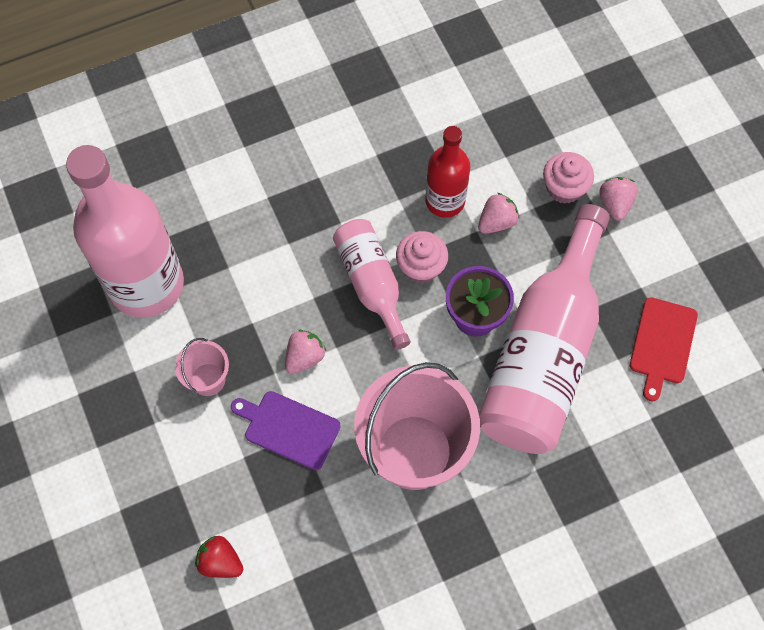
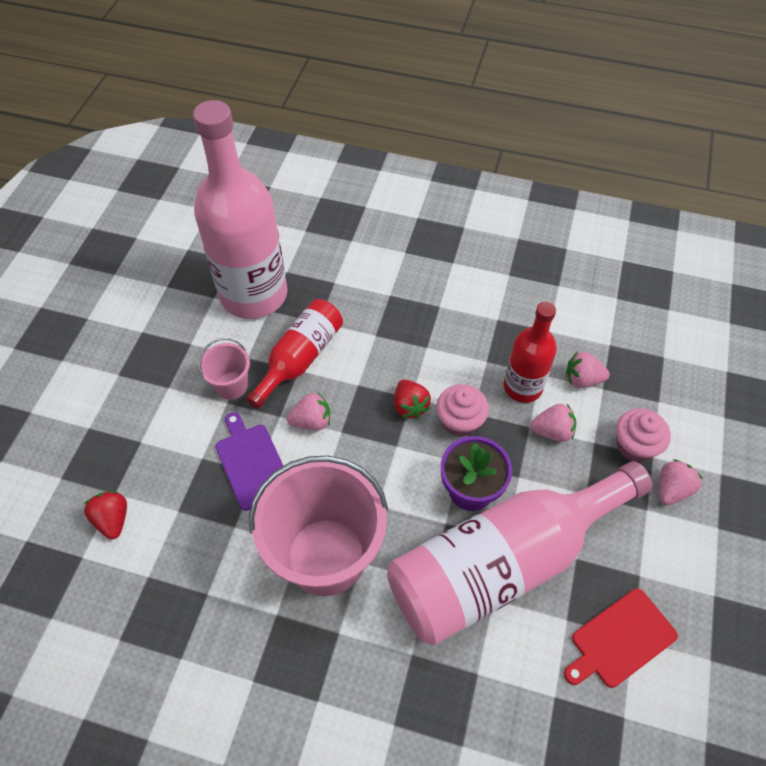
camera: 40 degrees right, 10 degrees down
pink bottle [333,219,411,350] -> red strawberry [394,380,431,419]
none -> red bottle [246,299,343,409]
none -> pink strawberry [566,351,610,388]

